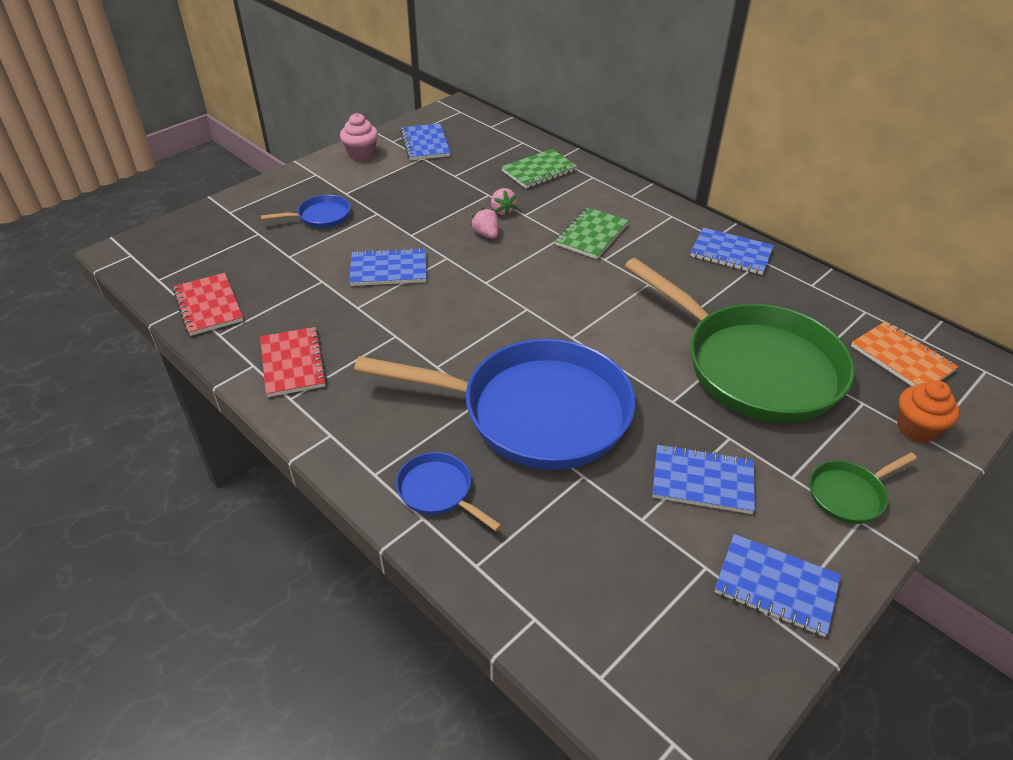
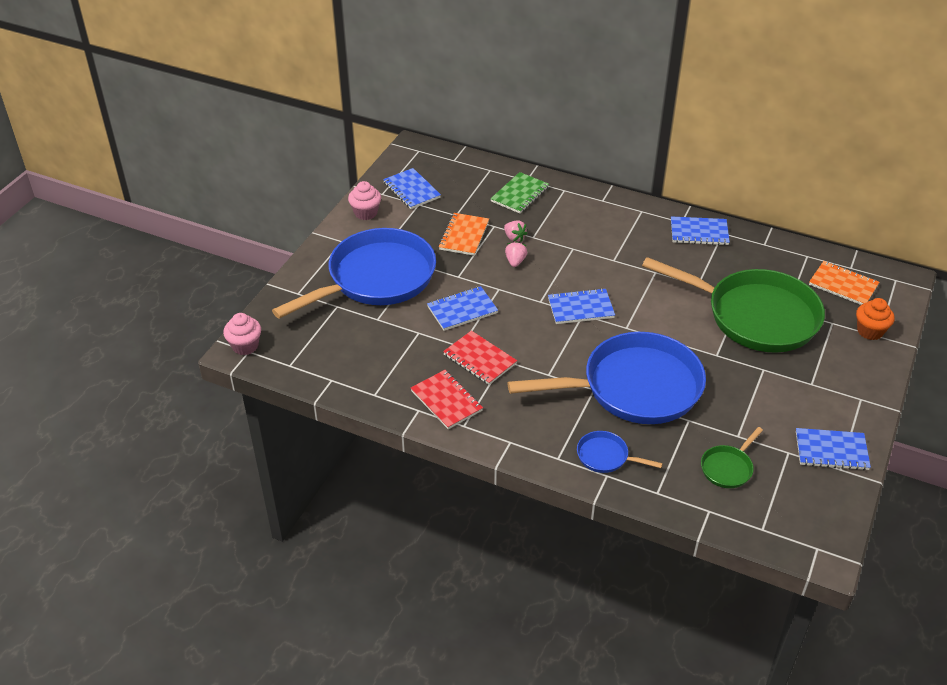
camera: 20 degrees left, 0 degrees up
red notebook [173,273,243,336] -> red notebook moved to [443,331,517,385]
blue pan [261,195,351,228] -> blue pan [272,228,436,318], size x2.43
pink strawberry [471,208,498,239] -> pink strawberry turned 60 degrees clockwise [505,241,527,267]
green notebook [555,207,629,259] -> none
blue notebook [652,444,755,514] -> blue notebook moved to [548,288,615,324]
green pan [810,452,917,524] -> green pan moved to [701,427,763,488]
none -> pink cupcake [223,313,261,355]
none -> orange notebook [438,213,489,256]

